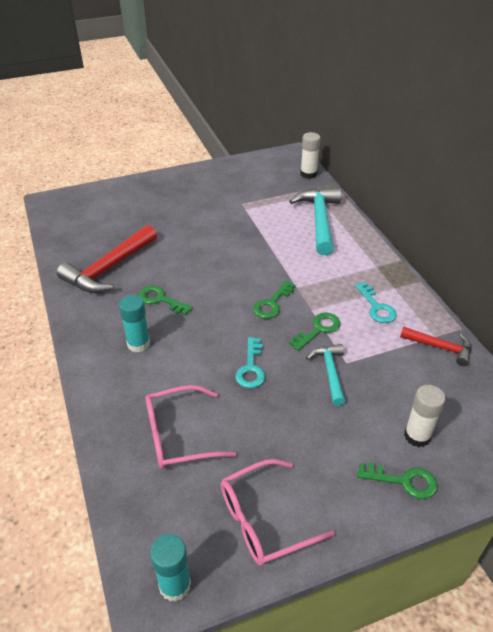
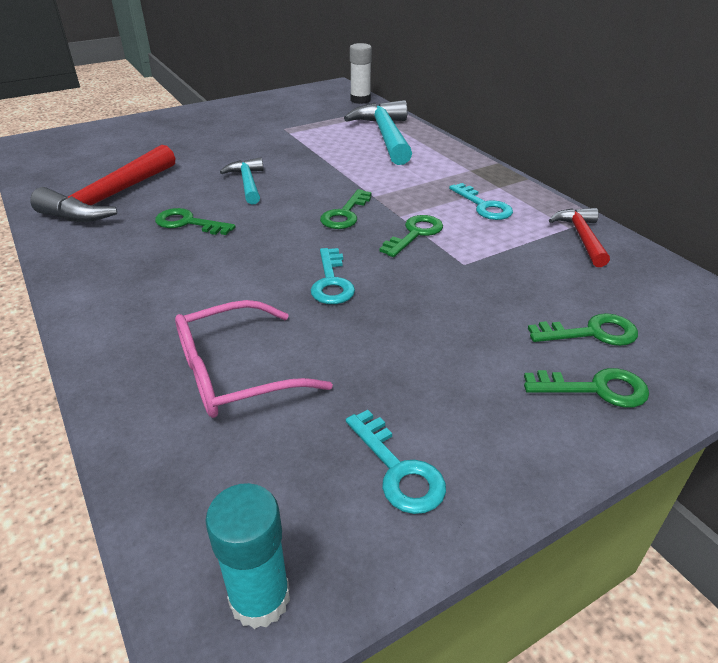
camera: 10 degrees left, 5 degrees down
turquoise glue stick [119,295,150,352] -> none
pink glasses [221,459,335,566] -> turquoise key [346,410,446,514]
turquoise hammer [306,344,345,406] -> turquoise hammer moved to [220,158,264,205]
red hammer [400,327,471,366] -> red hammer turned 105 degrees counterclockwise [549,208,610,267]
white glue stick [404,385,445,447] -> green key [528,313,638,346]

